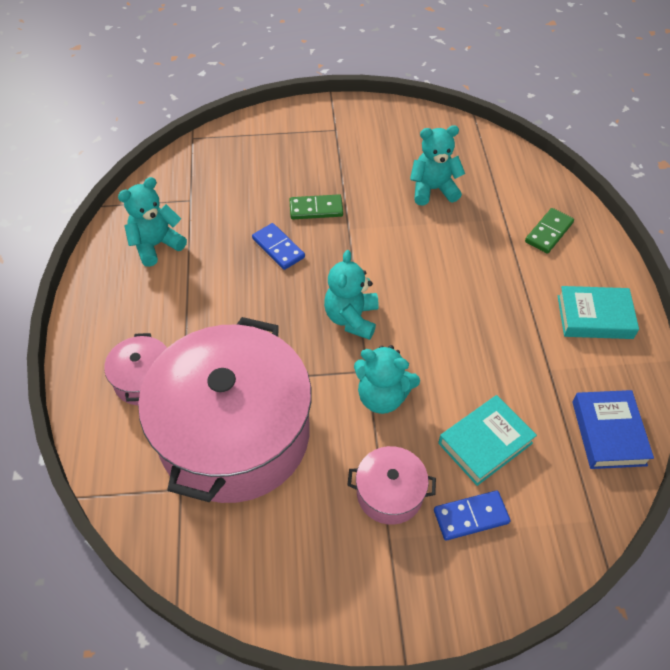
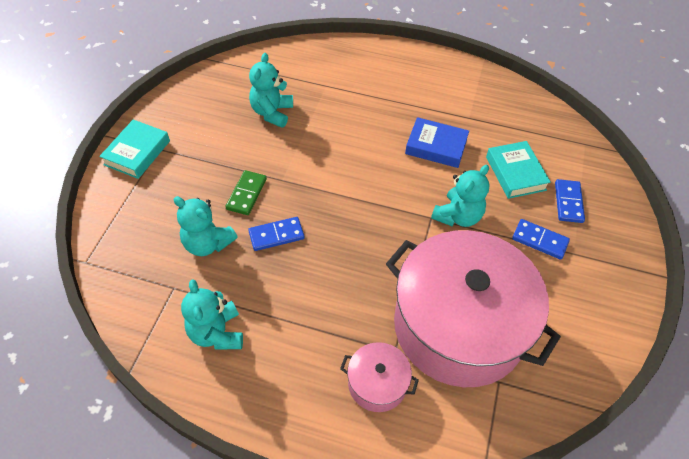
camera: 70 degrees left, 0 degrees up
turquoise teddy bear [324,250,379,340] -> turquoise teddy bear moved to [173,196,238,256]
pink pot [347,446,436,525] -> blue domino [512,219,570,260]
green domino [525,208,574,254] -> none
turquoise book [558,286,639,339] -> turquoise book moved to [99,120,170,179]
blue book [572,390,654,469] -> blue book moved to [405,117,469,168]

